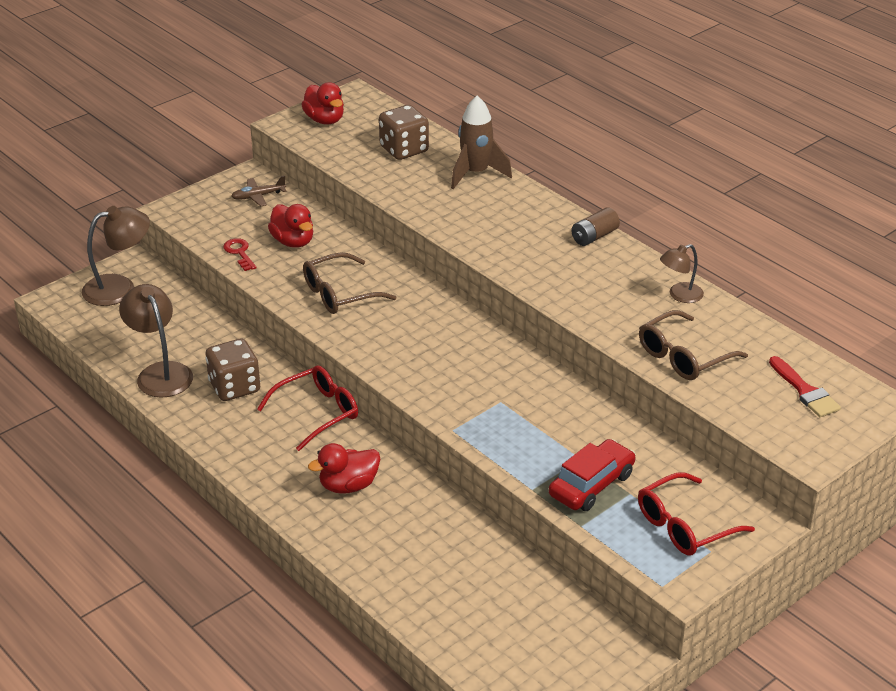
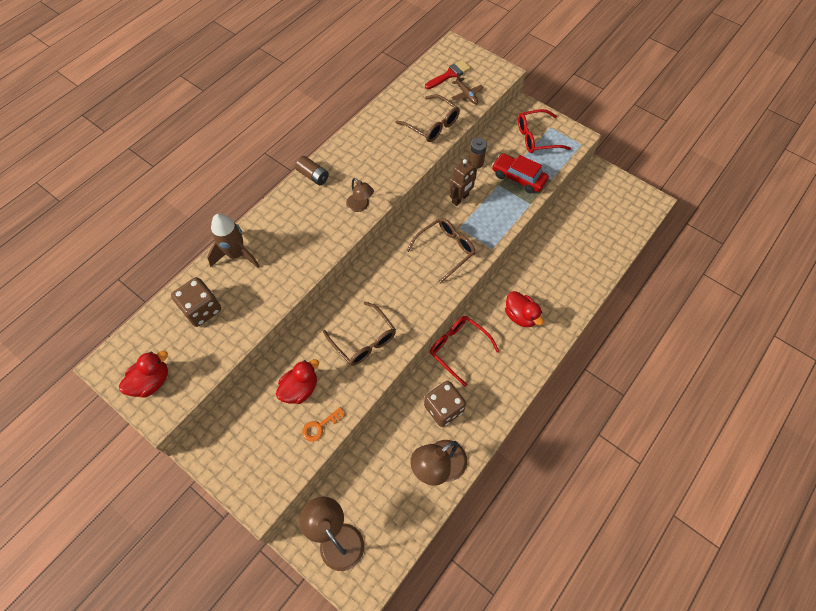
camera: 100 degrees left, 25 degrees up
red key [223,238,257,271] -> orange key [302,407,346,442]
brown plane [231,176,287,207] -> brown plane moved to [451,73,484,104]
red glasses [638,472,755,555] -> red glasses turned 120 degrees clockwise [518,109,571,153]
brown lamp [660,244,704,303] -> brown lamp moved to [346,178,374,212]
none -> brown glasses [406,218,476,283]
none -> brown robot [449,159,477,206]
none -> brown battery [468,138,487,169]

